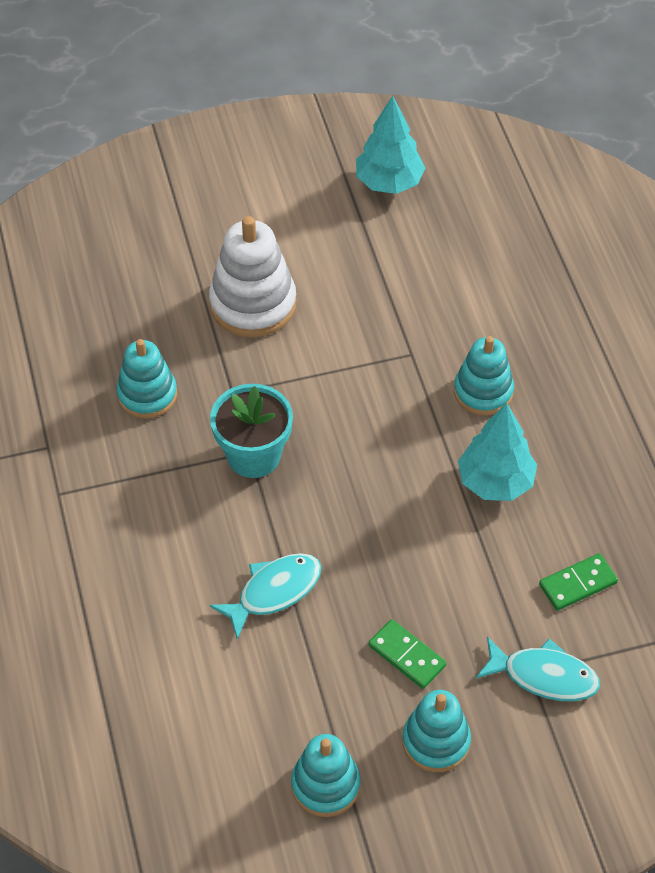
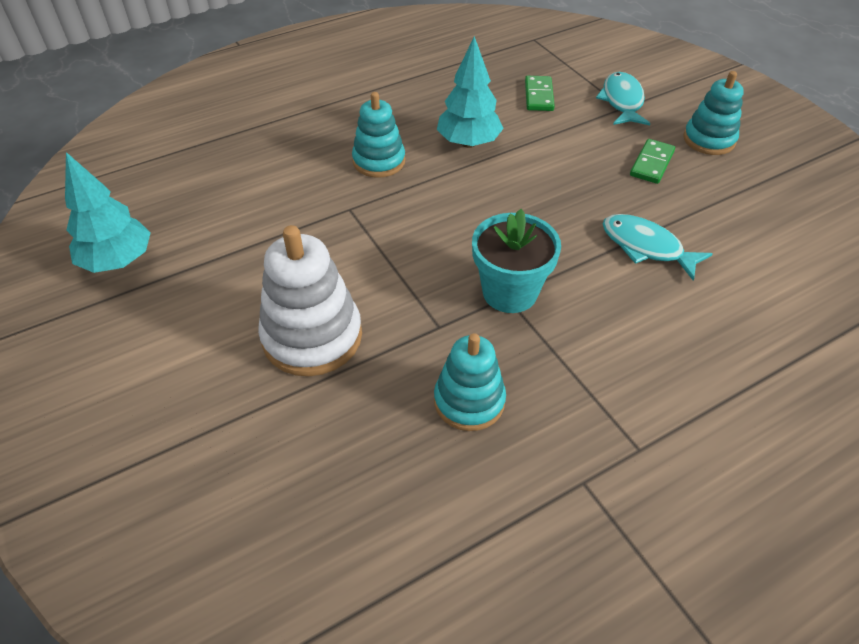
camera: 105 degrees left, 5 degrees down
turquoise stacking toy [291,734,360,817] -> none
green domino [539,553,618,611] -> green domino turned 45 degrees clockwise [525,76,555,111]

